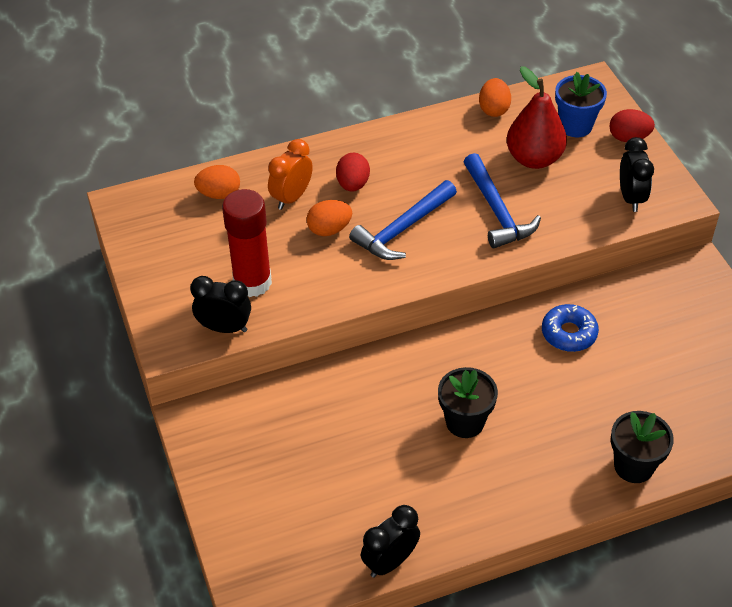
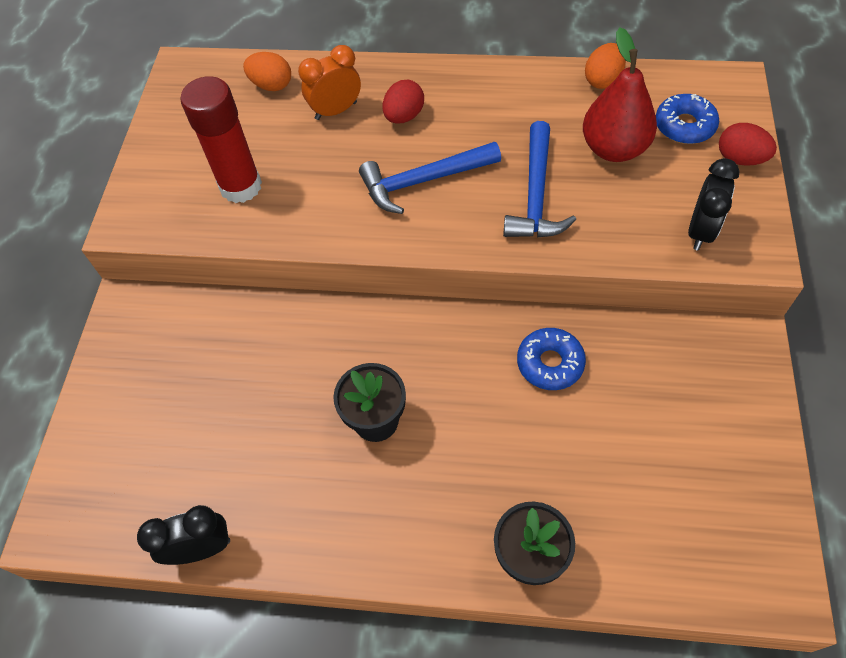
camera: 30 degrees right, 10 degrees up
black clock [190,276,251,333] -> none
orange egg [306,200,352,236] -> none
blue flower pot [555,72,607,137] -> blue donut [656,94,719,144]

